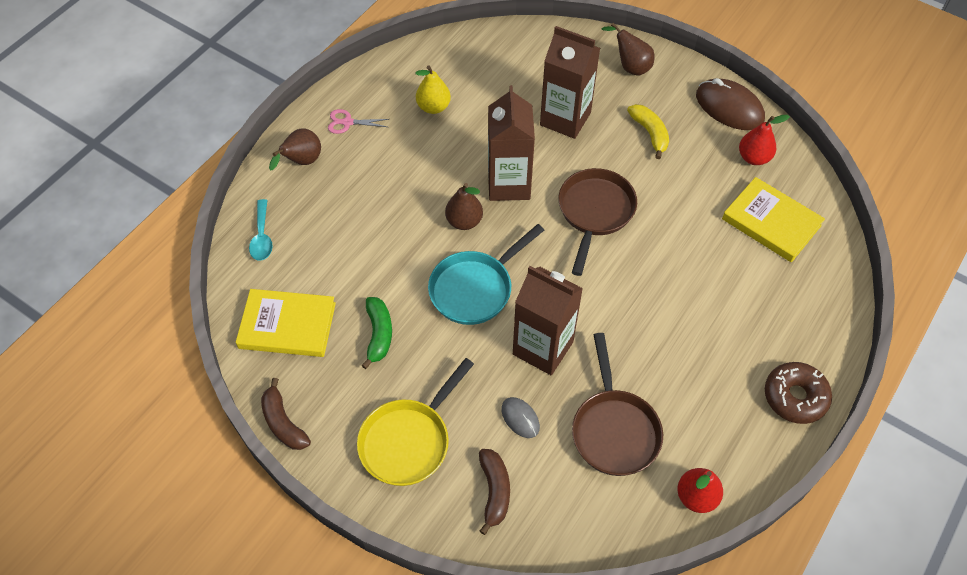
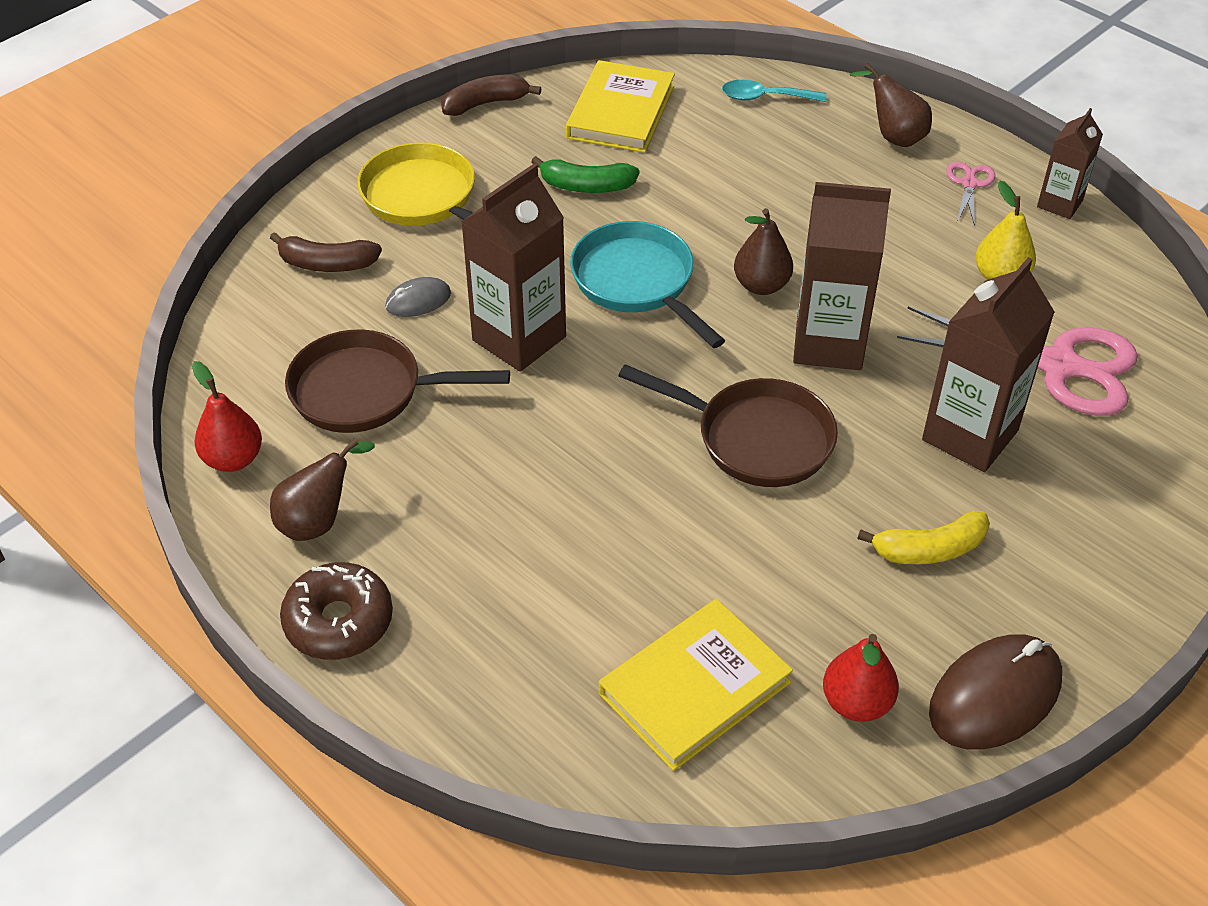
camera: 100 degrees right, 10 degrees down
brown pear [602,23,655,76] -> brown pear moved to [270,439,375,541]
none -> pink scissors [897,307,1138,416]
none -> brown carton [1037,108,1103,219]

